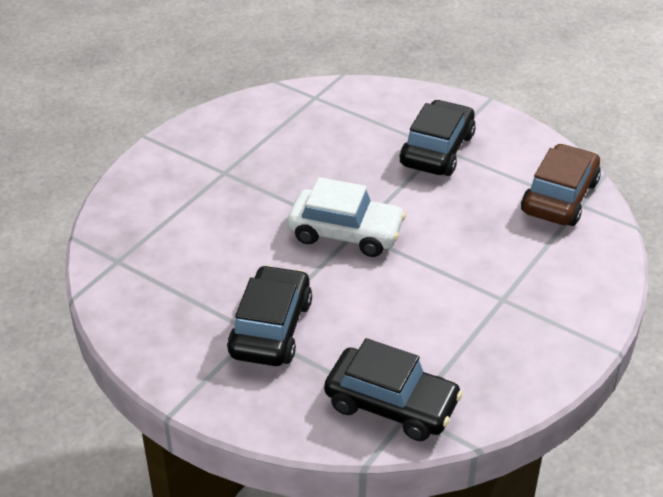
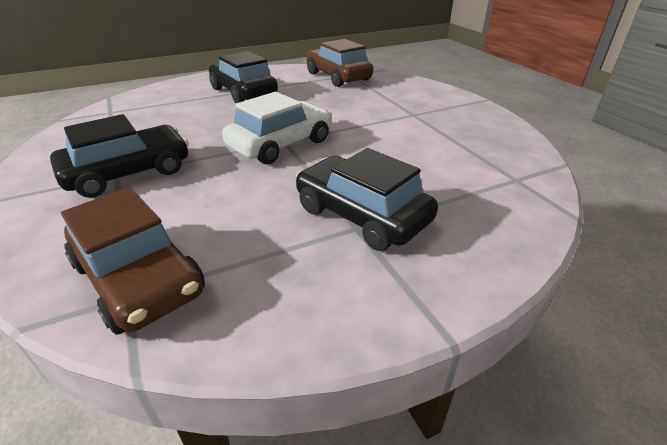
camera: 60 degrees left, 5 degrees down
black car [324,338,463,441] -> black car moved to [50,114,189,198]
none -> brown car [61,187,205,335]

